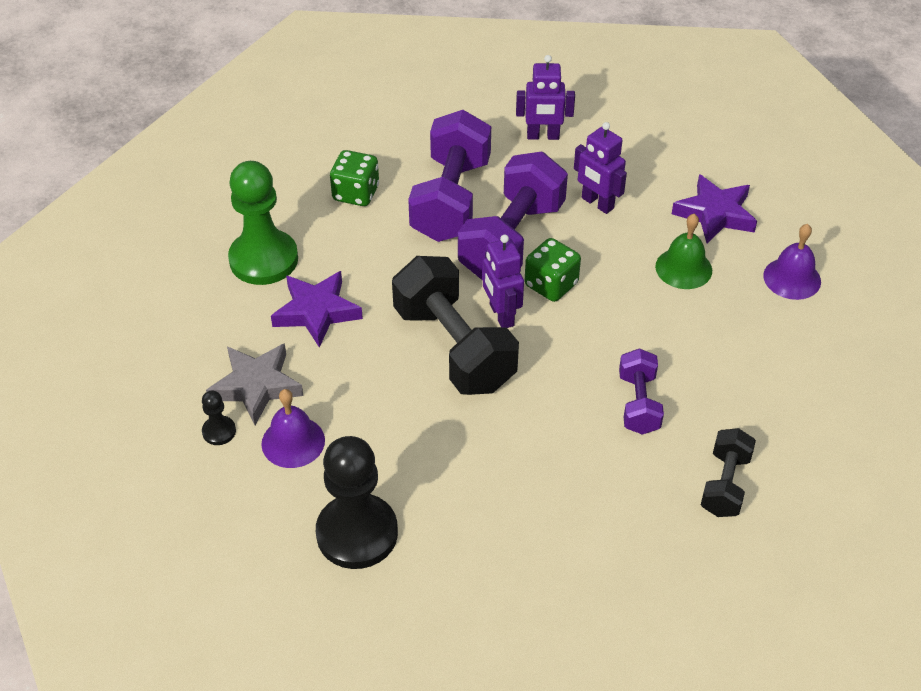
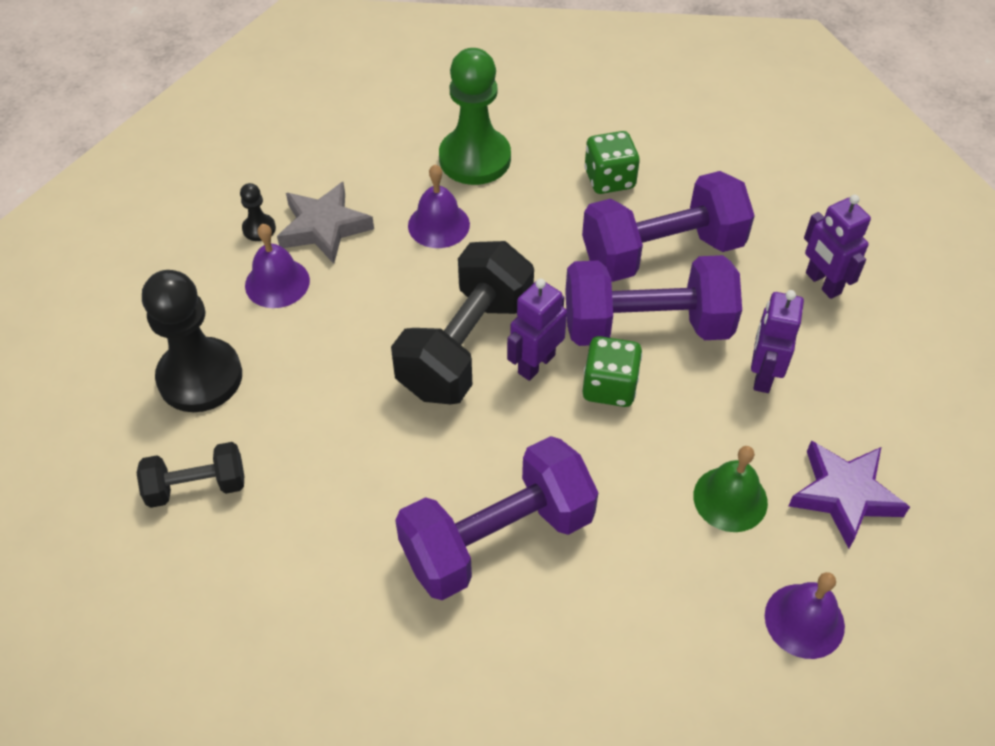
camera: 60 degrees right, 5 degrees up
purple star [271,271,363,348] -> purple bell [408,165,470,248]
purple dumbbell [619,348,664,435] -> purple dumbbell [395,436,598,600], size x1.86
black dumbbell [701,428,756,517] -> black dumbbell moved to [137,442,244,508]

